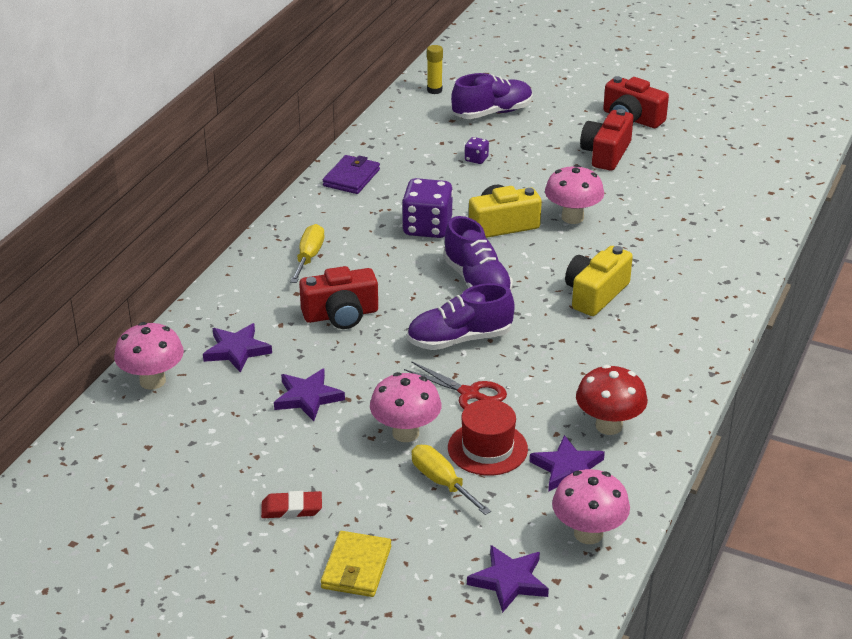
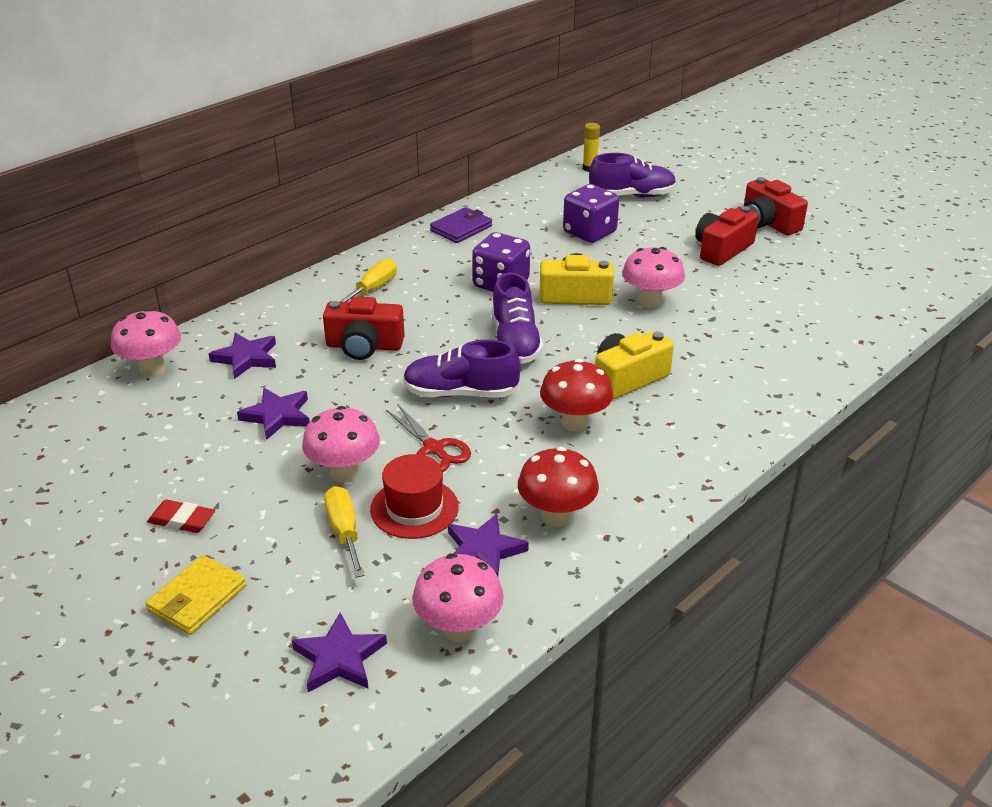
camera: 20 degrees right, 0 degrees up
purple dice [465,137,489,164] -> purple dice [563,184,619,243], size x2.12
none -> red mushroom [540,359,613,431]

